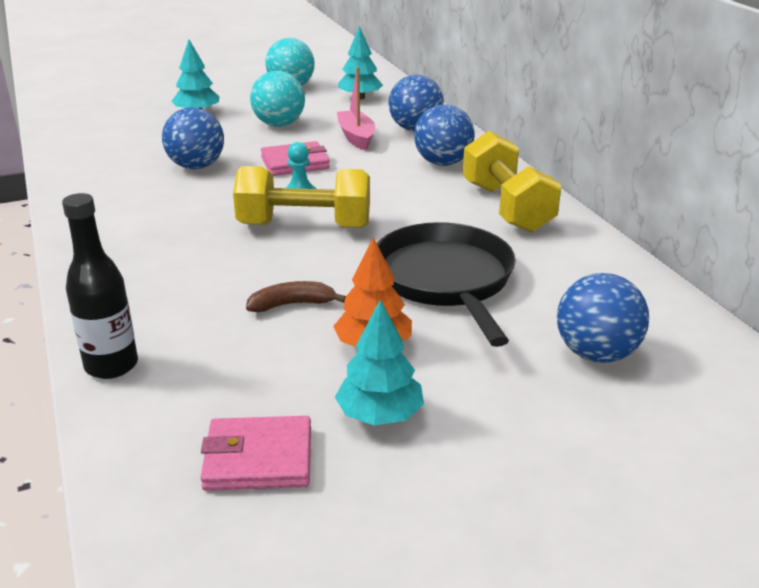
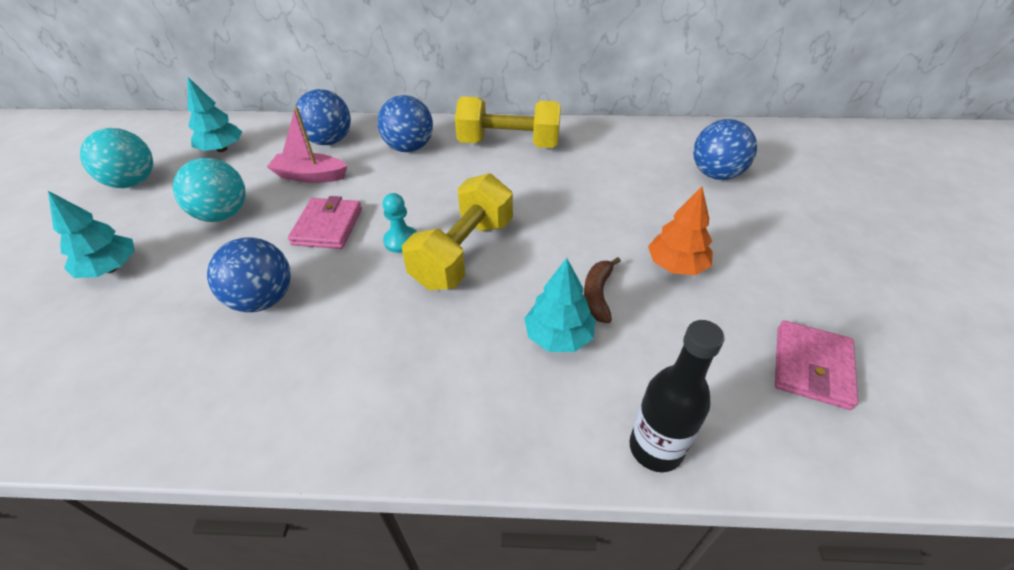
camera: 65 degrees left, 15 degrees up
turquoise tree [335,300,424,425] -> turquoise tree moved to [524,258,596,352]
black pan [377,222,516,347] -> none

